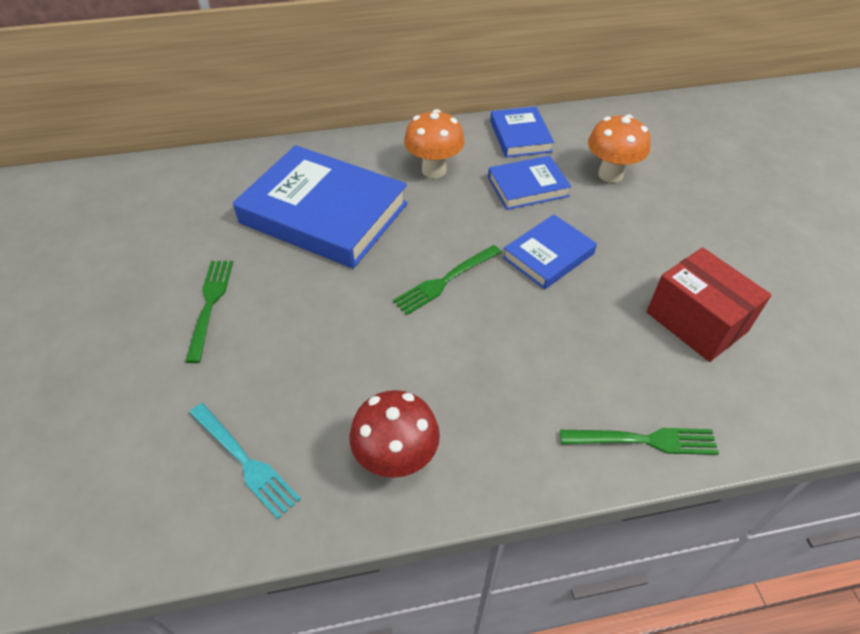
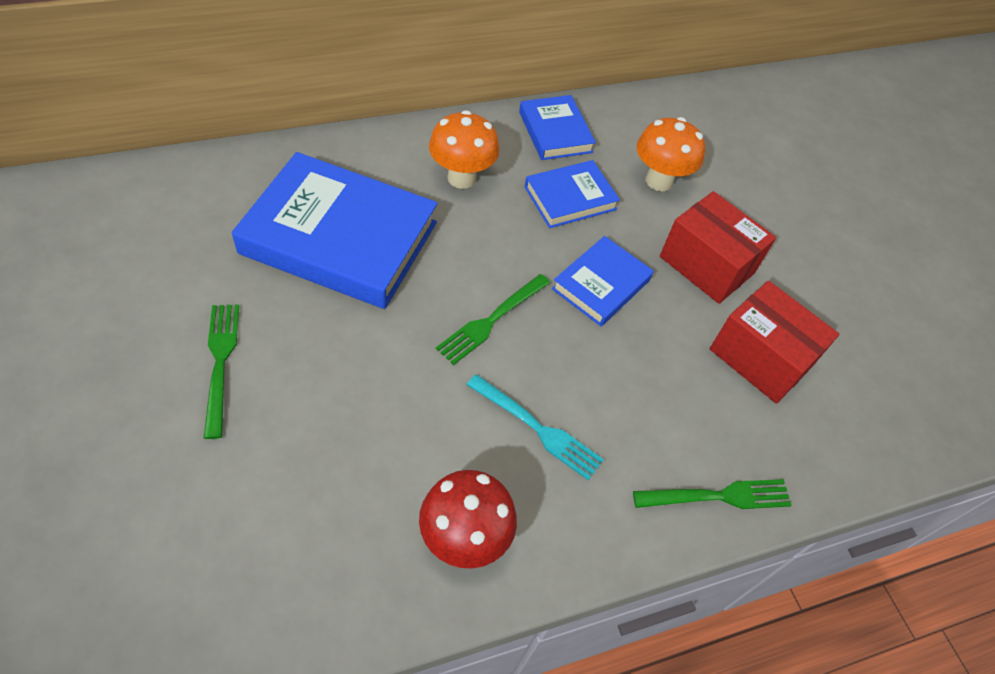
camera: 15 degrees left, 5 degrees up
turquoise fork [189,403,301,519] -> turquoise fork moved to [467,374,604,480]
none -> red box [660,191,776,304]

